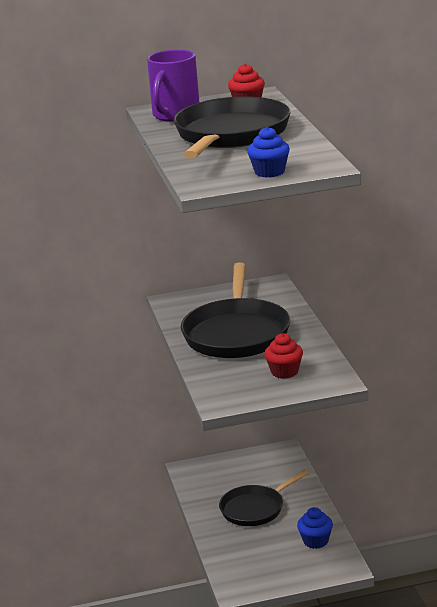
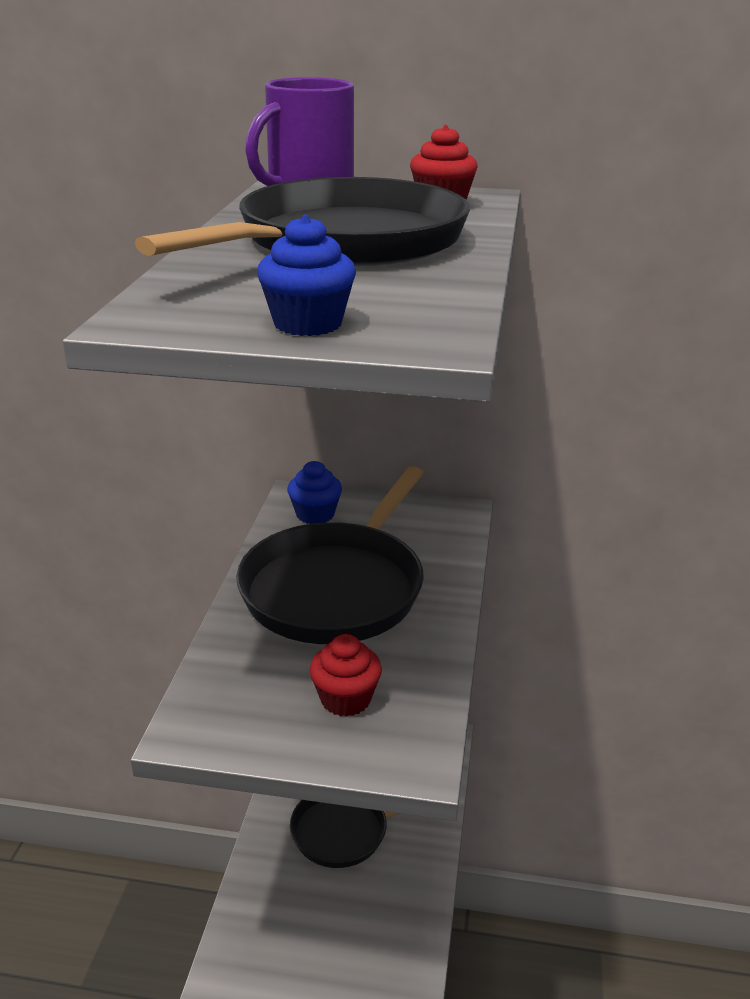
camera: 20 degrees right, 5 degrees up
blue cupcake [297,507,333,549] -> blue cupcake moved to [287,461,342,524]

